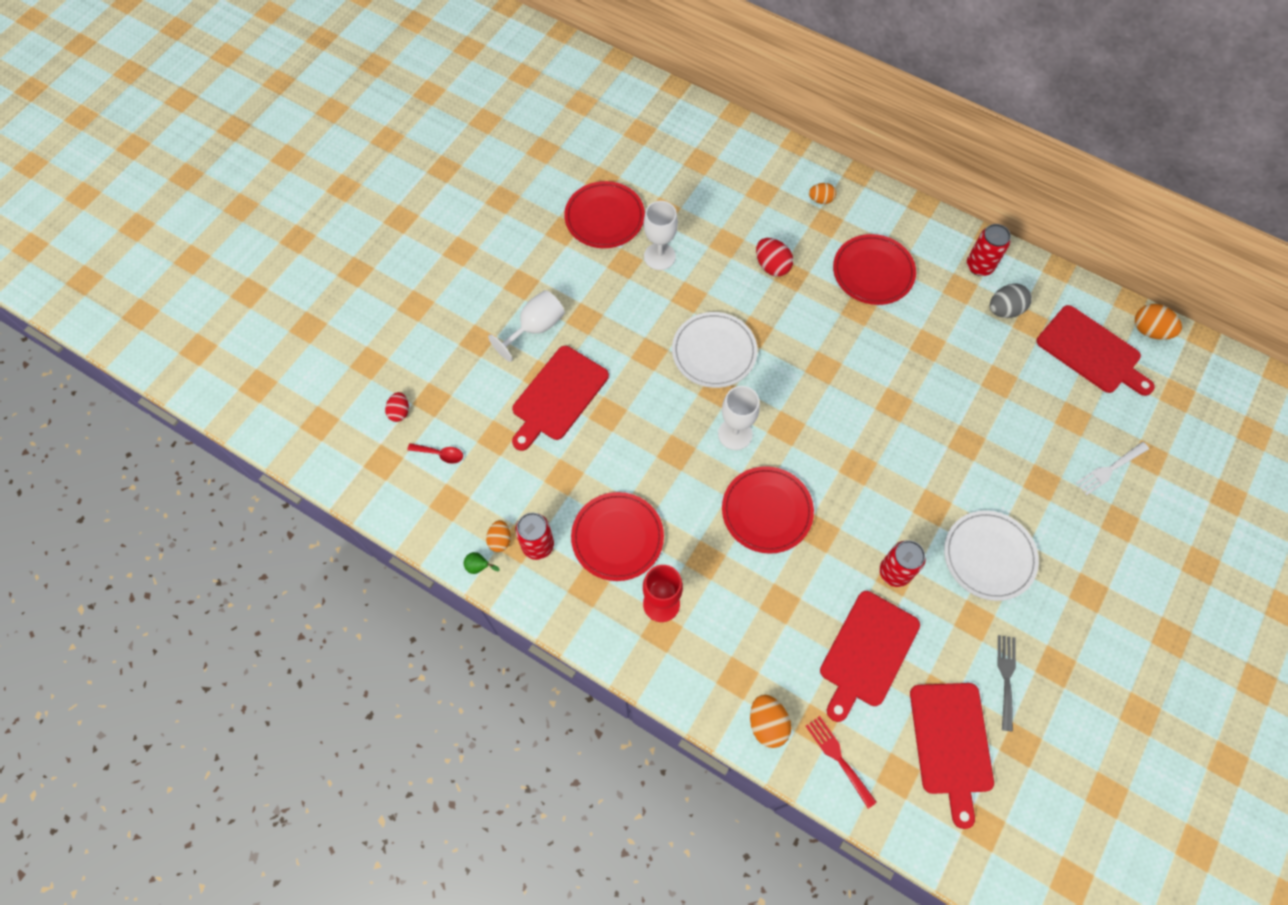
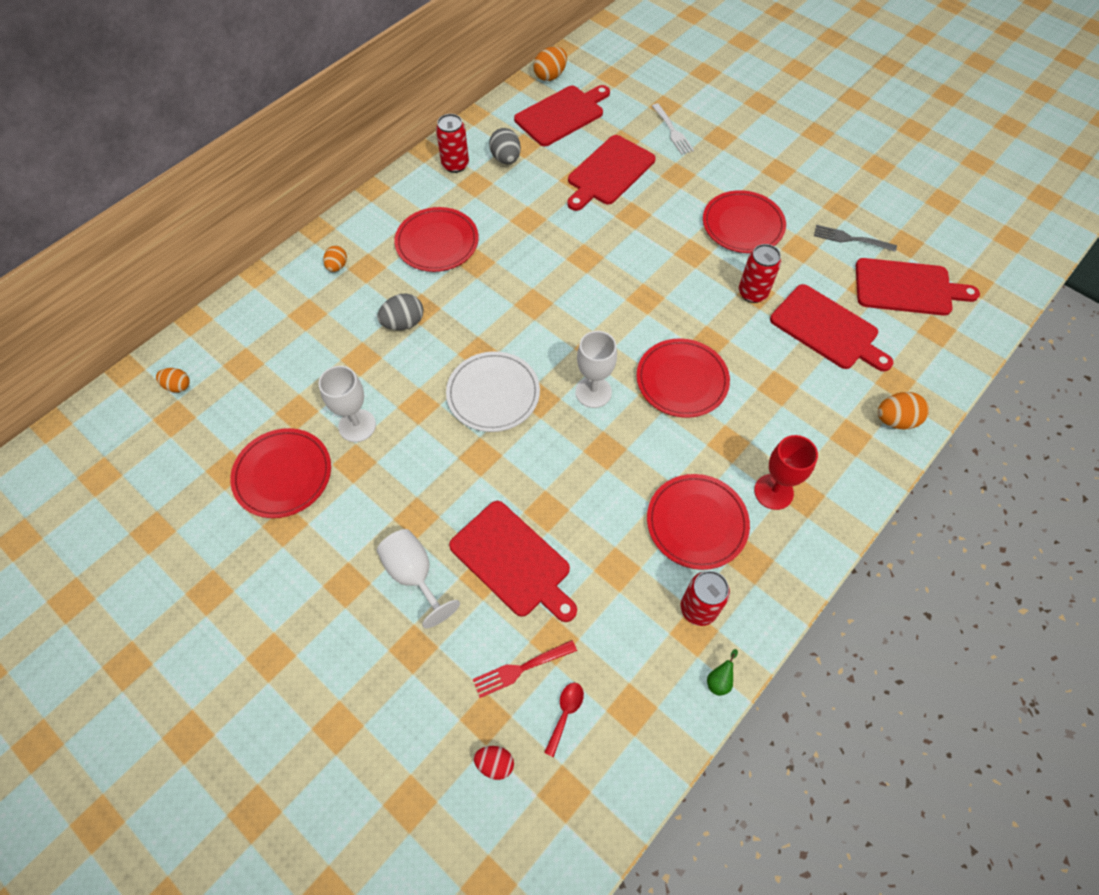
camera: 80 degrees left, 5 degrees down
orange egg [486,520,511,552] -> orange egg moved to [156,368,190,392]
red egg [756,238,793,276] -> grey egg [377,293,423,330]
red fork [806,716,877,809] -> red fork moved to [473,640,577,698]
white plate [944,510,1039,601] -> red plate [703,190,786,253]
none -> red cutting board [567,135,656,211]

